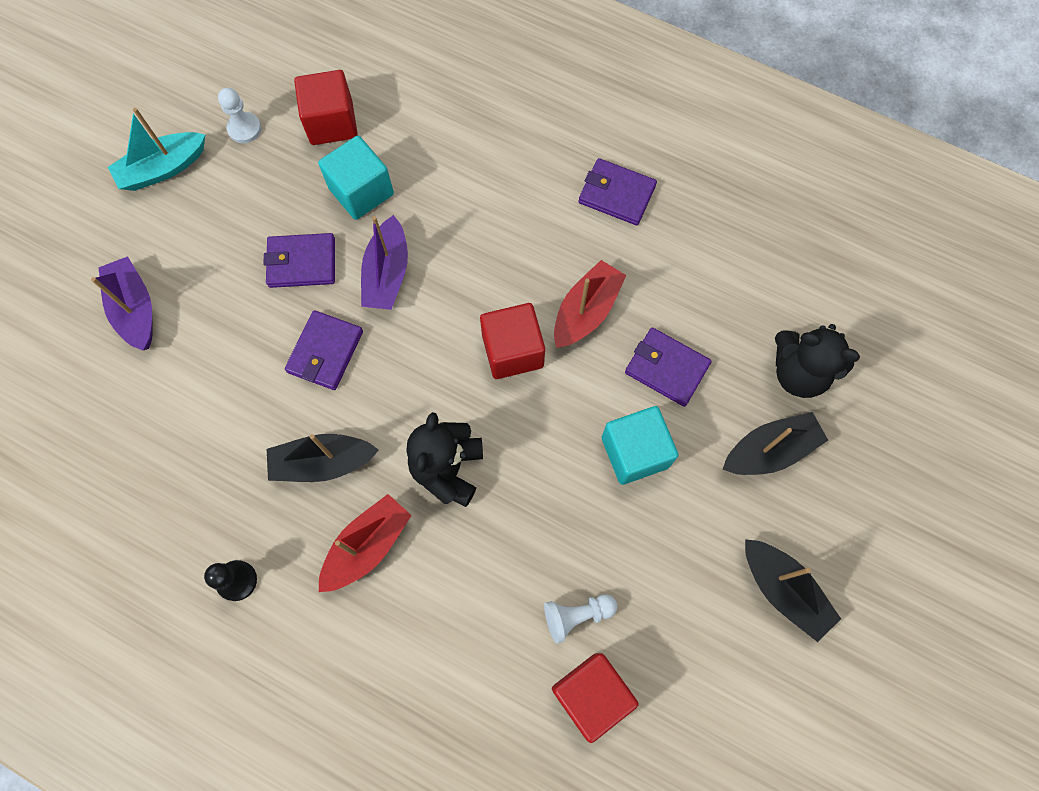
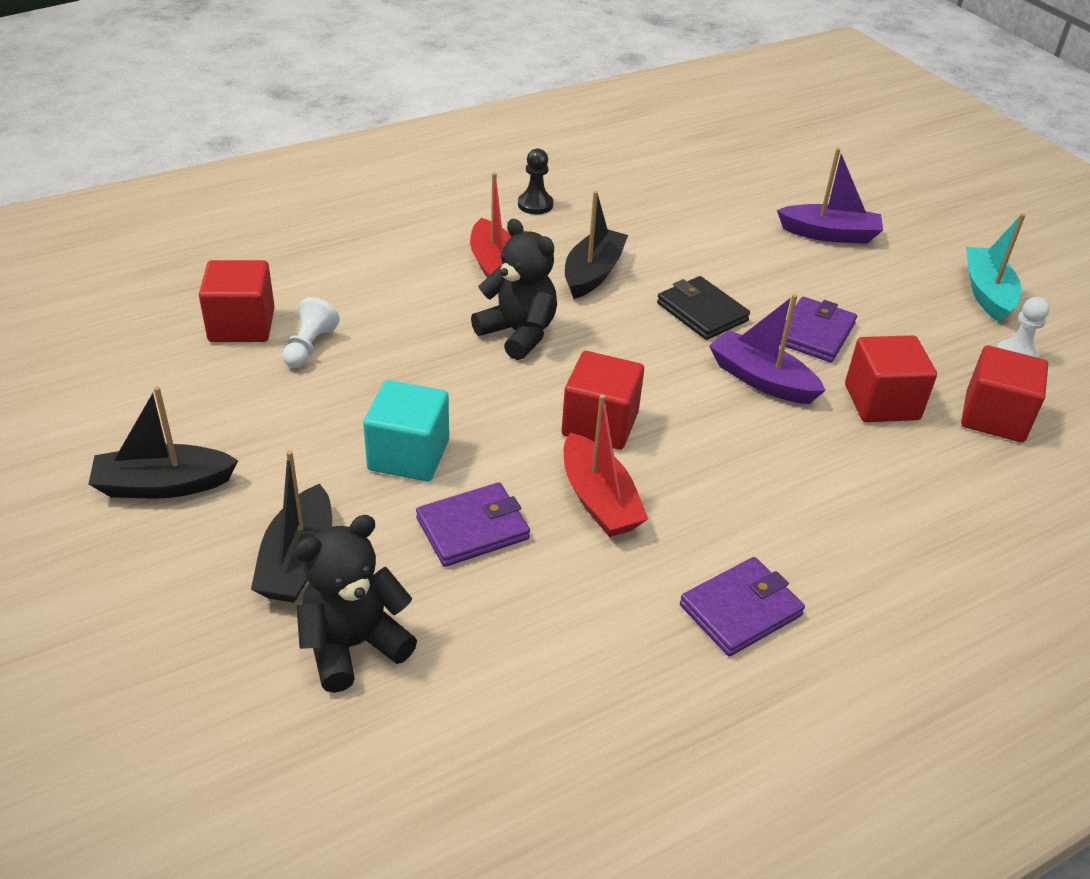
camera: 120 degrees right, 30 degrees down
purple wallet [285,310,363,390] -> black wallet [657,276,750,340]
turquoise cube [318,136,394,220] -> red cube [845,335,937,422]

